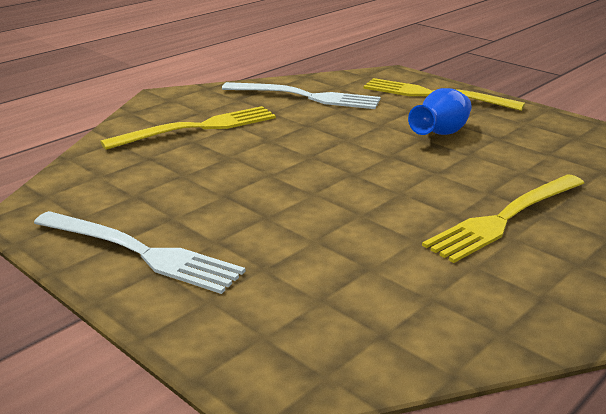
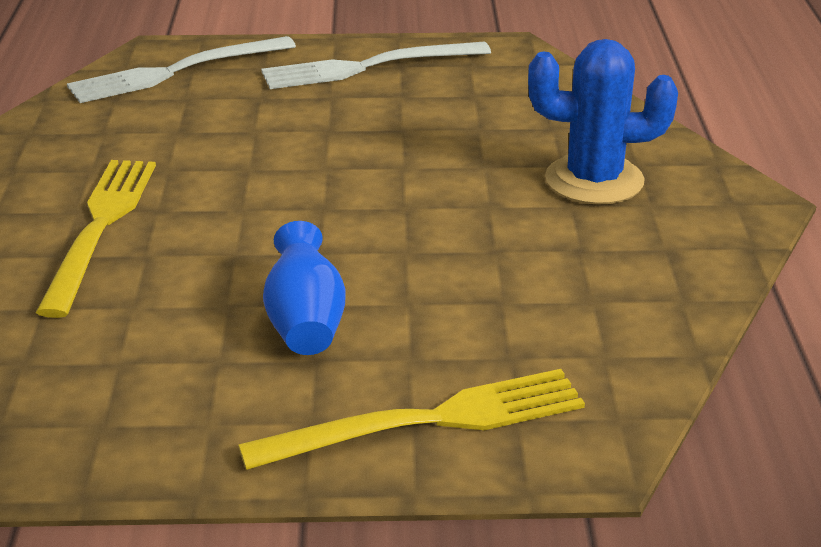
camera: 135 degrees right, 5 degrees up
yellow fork [100,106,276,150] -> blue cactus [528,39,678,205]
white fork [222,82,381,109] -> white fork moved to [67,36,296,103]

